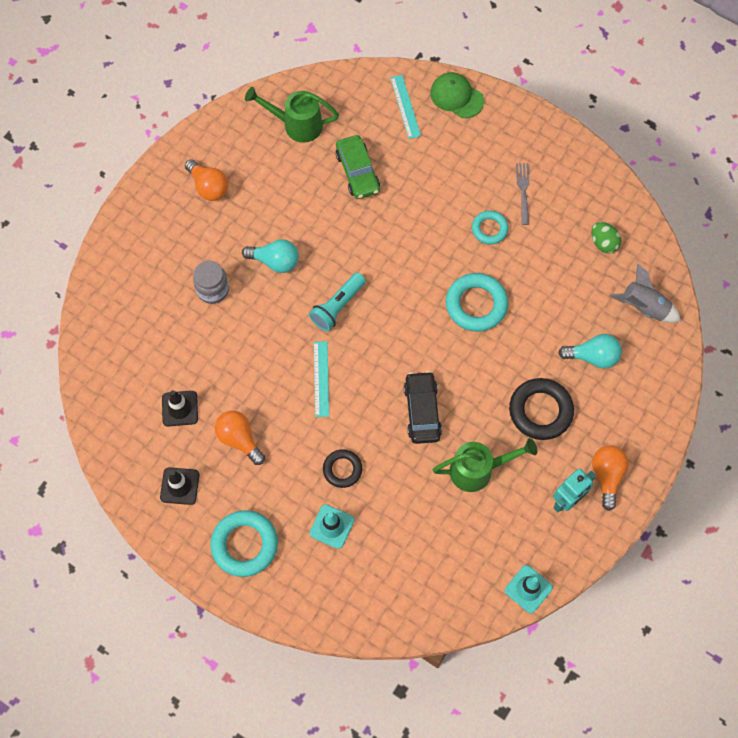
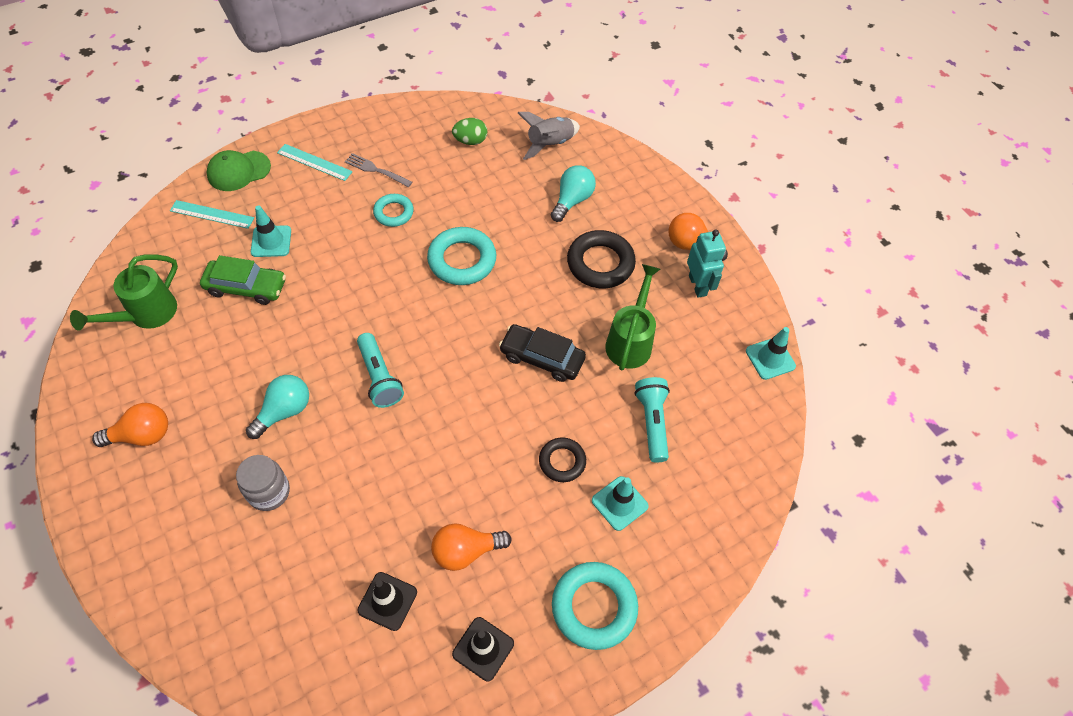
camera: 65 degrees left, 10 degrees down
turquoise ruler [314,341,329,417] -> turquoise ruler moved to [277,144,353,181]
none -> turquoise traffic cone [251,205,291,257]
none -> turquoise flashlight [635,377,670,462]

